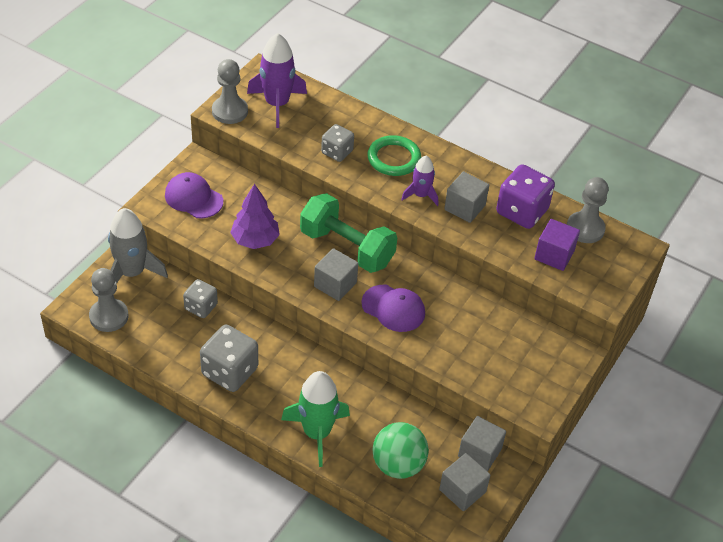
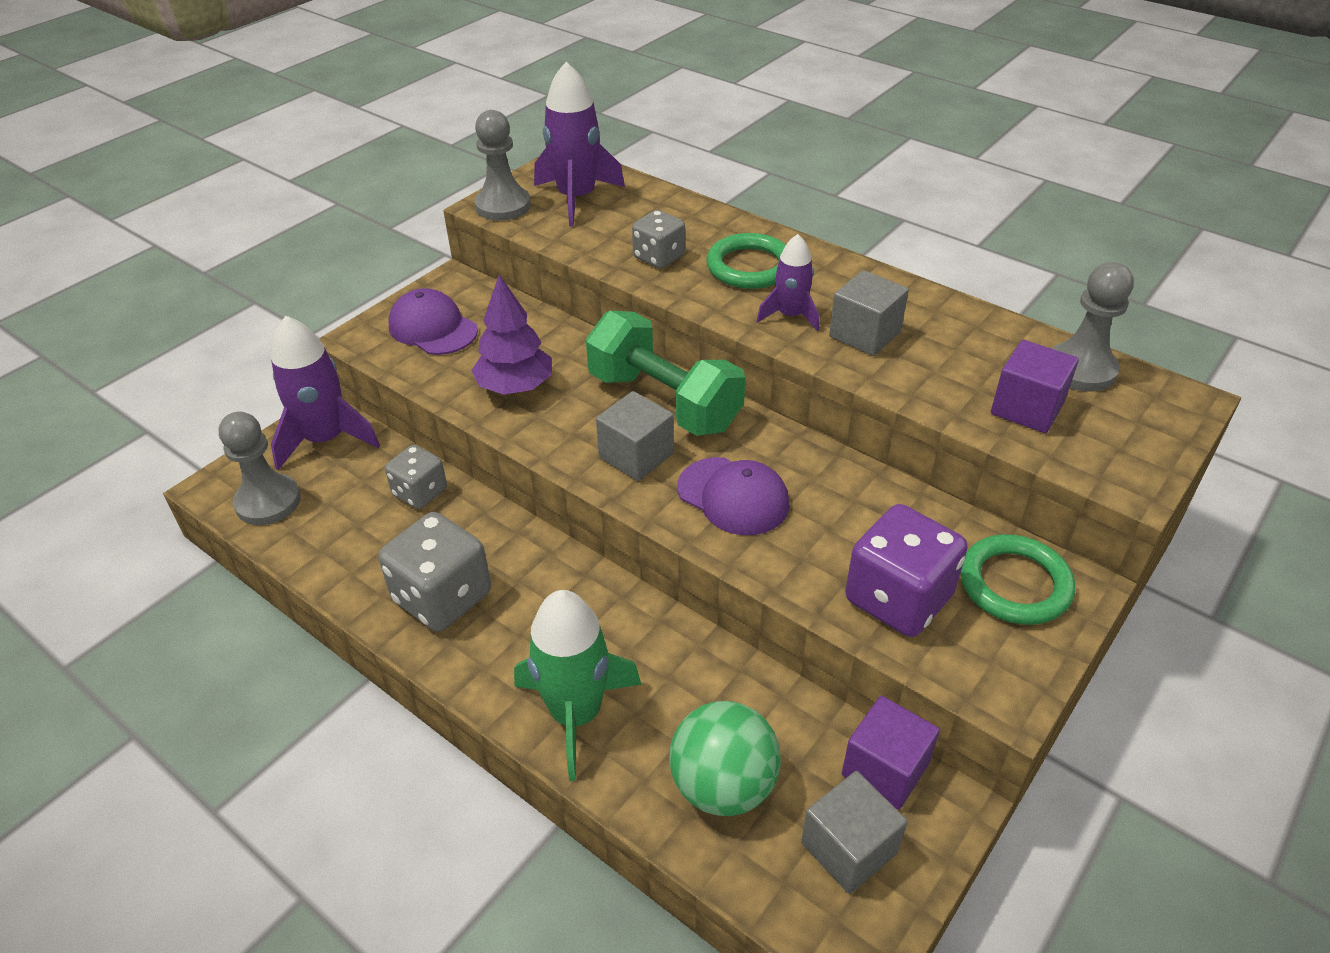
camera: 10 degrees right, 5 degrees down
grey rocket [108,208,168,284] -> purple rocket [271,316,380,470]
grey cube [458,416,506,472] -> purple cube [842,696,940,810]
purple dice [496,164,555,229] -> purple dice moved to [845,504,968,637]
none -> green ring [960,534,1075,625]

